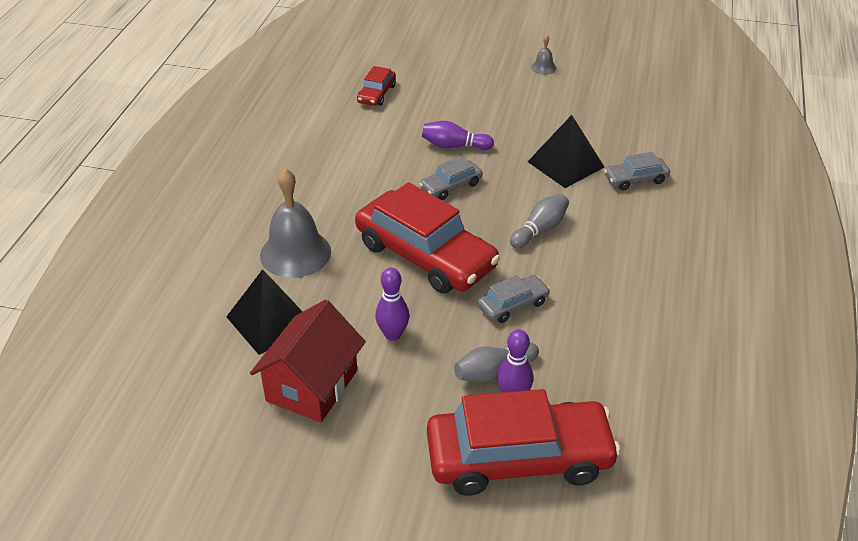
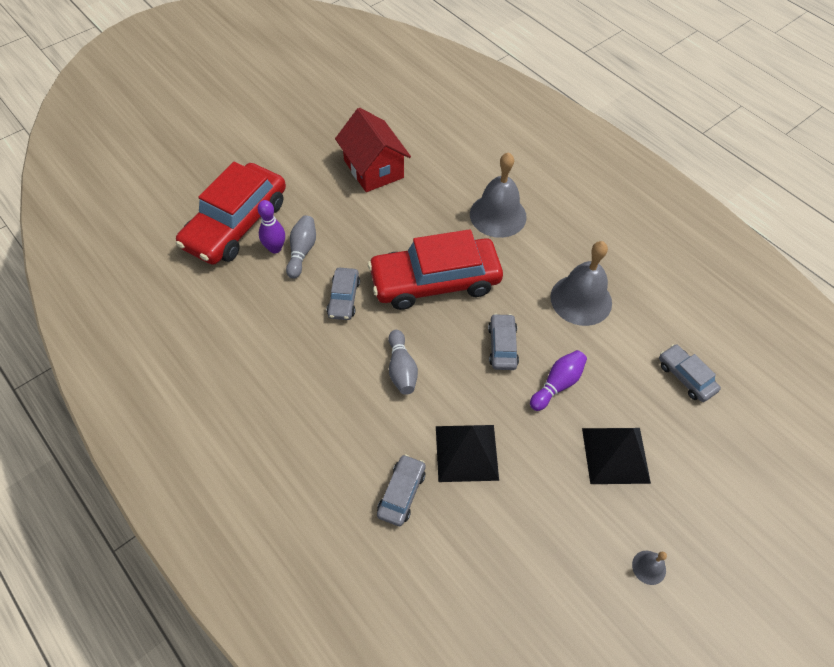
camera: 125 degrees right, 15 degrees up
black pyramid [226,269,303,355] -> black pyramid moved to [582,428,651,484]
red car [357,66,396,106] -> grey car [659,344,721,402]
purple bowling pin [375,268,409,341] -> none
none -> grey bell [550,241,612,326]

